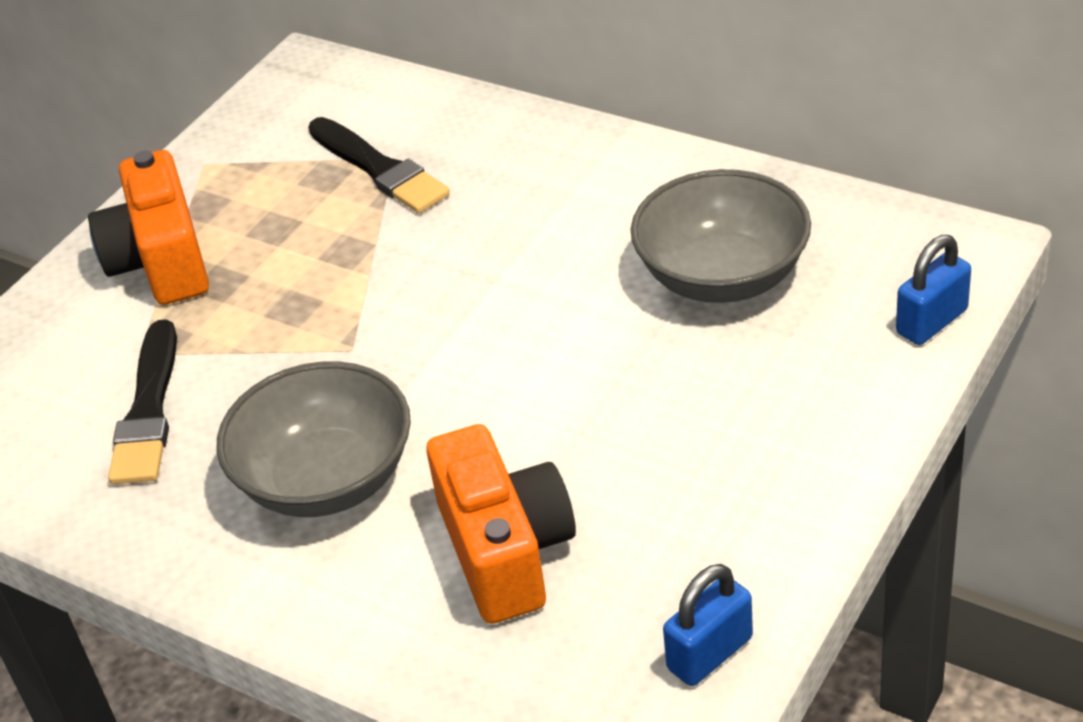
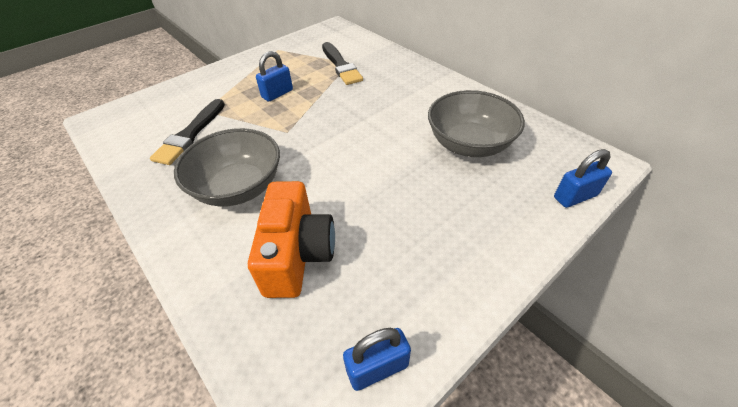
camera: 15 degrees right, 5 degrees up
orange camera [88,150,209,305] -> none
none -> blue padlock [256,51,293,102]

